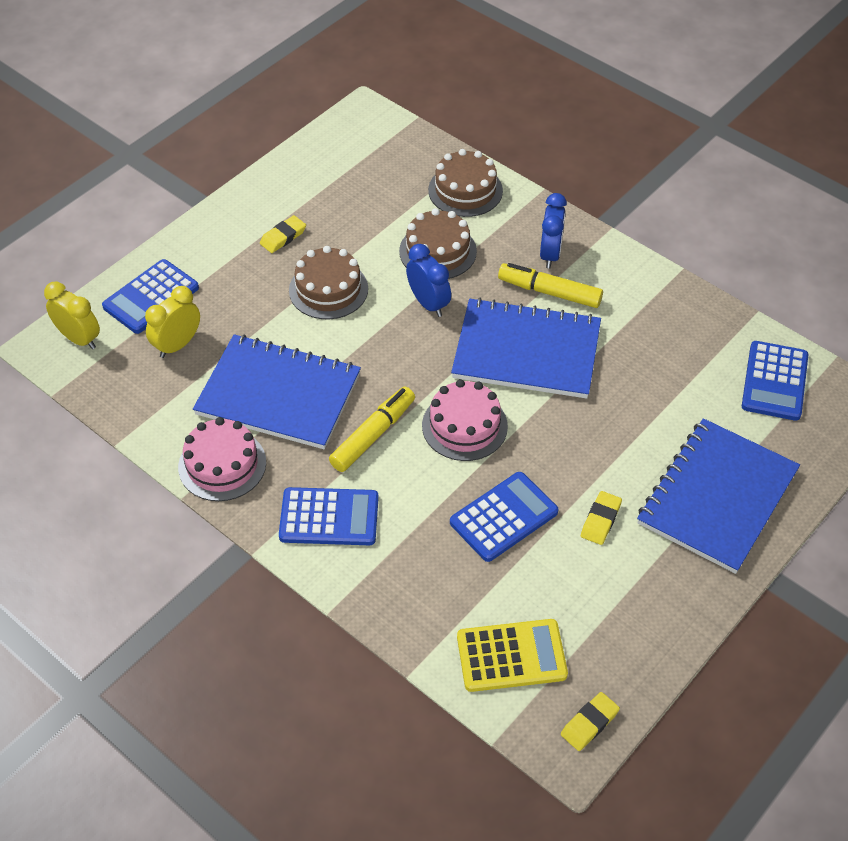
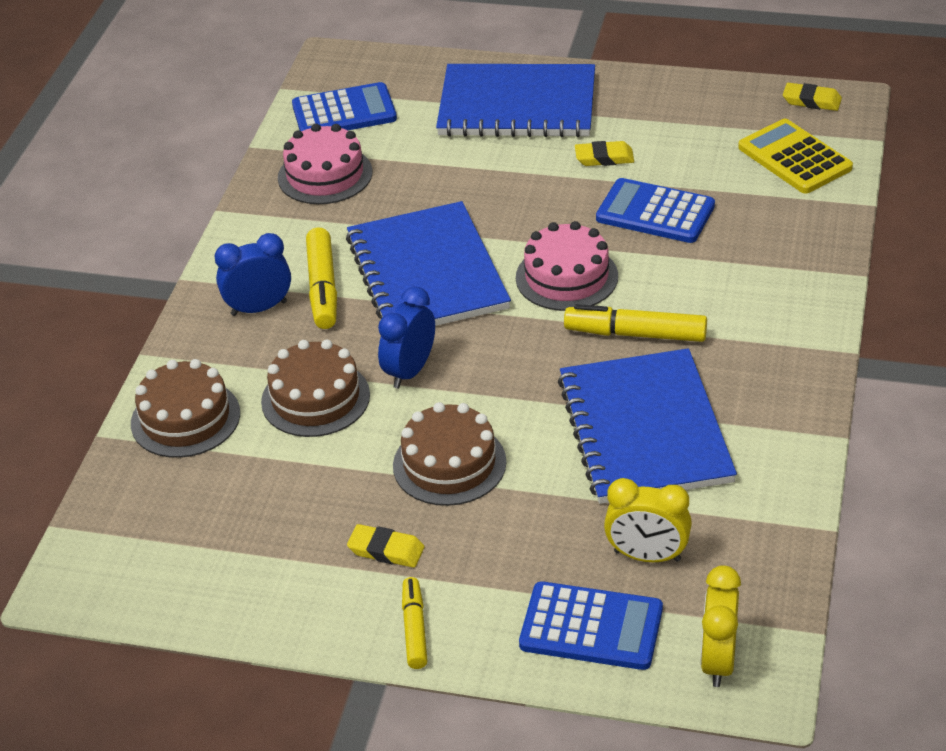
camera: 115 degrees left, 10 degrees down
pink cake [178,417,266,501] -> pink cake moved to [278,124,373,204]
blue calculator [279,487,379,545] -> none
none -> yellow marker [402,577,427,669]

